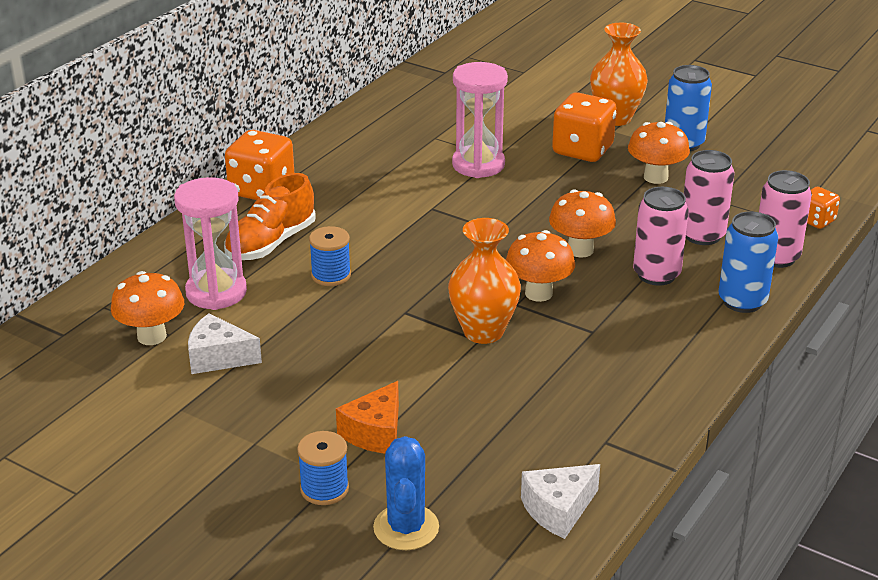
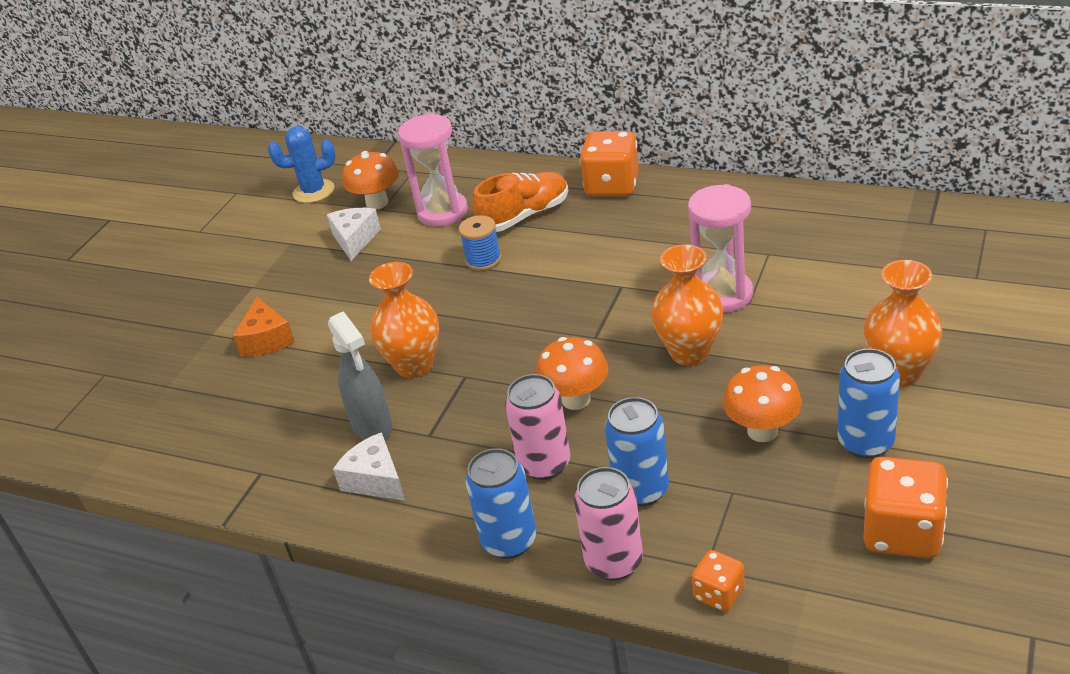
camera: 85 degrees right, 5 degrees up
orange shoe [224,173,316,260] -> orange shoe turned 120 degrees clockwise [472,172,569,232]
blue spool [297,431,349,505] -> none
orange cheese [336,381,399,453] -> orange cheese turned 120 degrees counterclockwise [233,297,295,357]
blue cactus [373,436,439,550] -> blue cactus moved to [268,126,336,203]
orange mushroom [506,230,575,302] -> none
white cheese [521,464,600,539] -> white cheese moved to [333,432,405,501]
orange dice [552,92,617,162] -> orange dice moved to [863,457,948,558]
pink can [684,150,734,245] -> blue can [605,397,669,506]
none -> grey spray bottle [328,311,393,440]
none -> orange vase [651,244,723,366]

